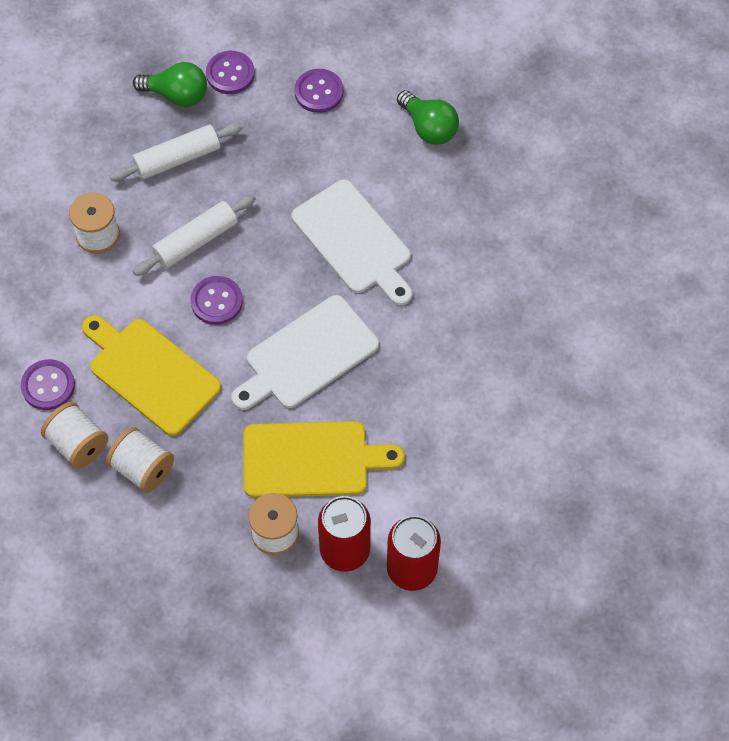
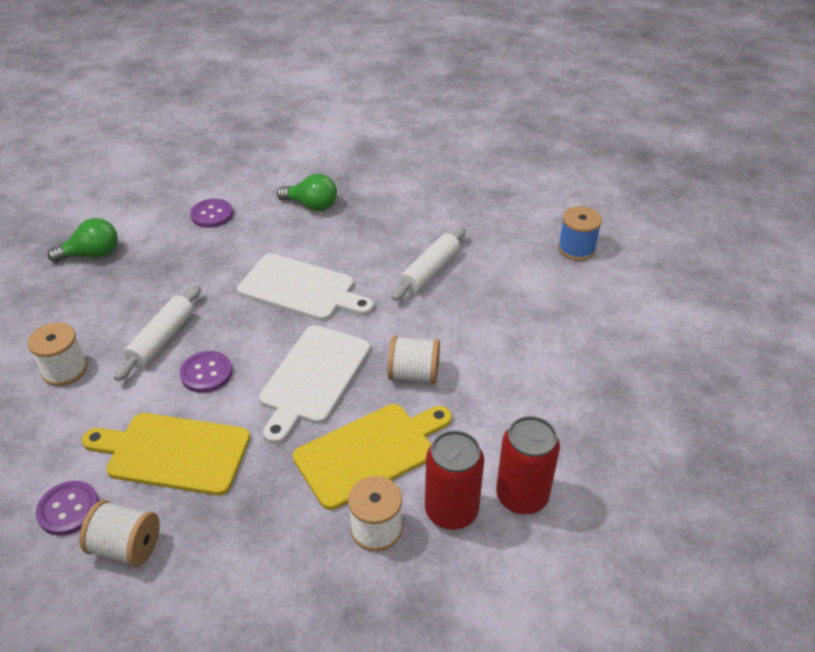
camera: 30 degrees left, 20 degrees down
white spool [106,427,174,493] -> white spool moved to [388,335,440,384]
white rolling pin [110,123,243,181] -> white rolling pin moved to [391,228,466,301]
purple button [206,51,255,94] -> none
none -> blue spool [558,206,602,261]

